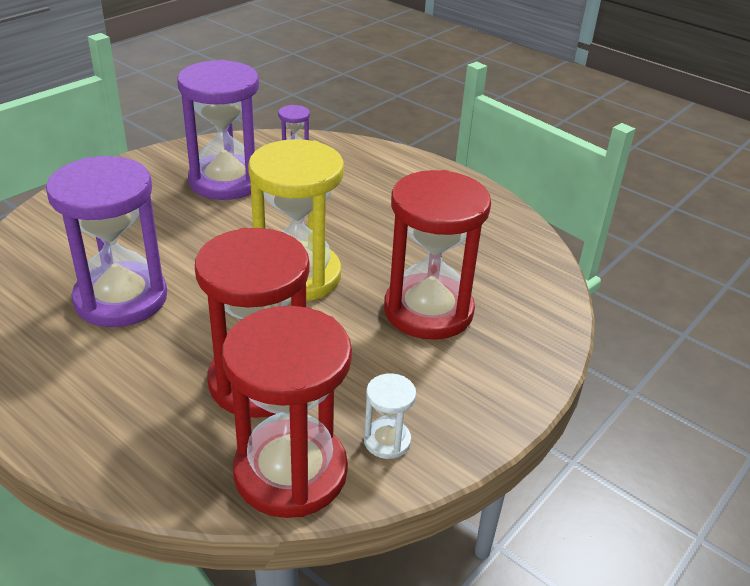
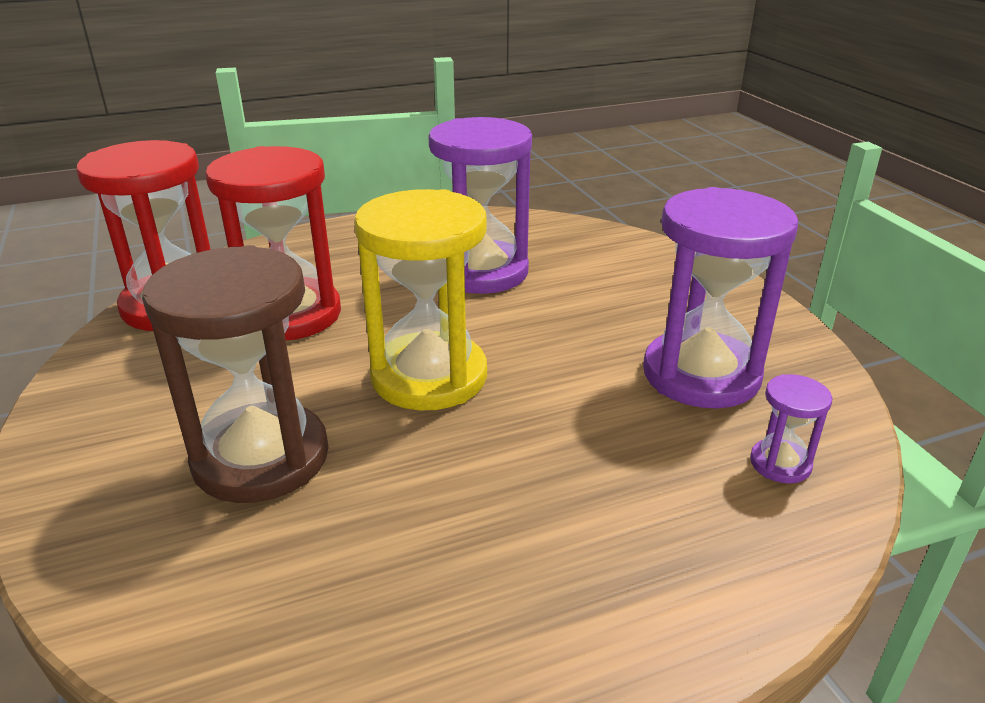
camera: 120 degrees right, 5 degrees down
white hourglass [364,373,416,459] -> none
red hourglass [384,170,491,340] -> brown hourglass [142,245,329,503]

